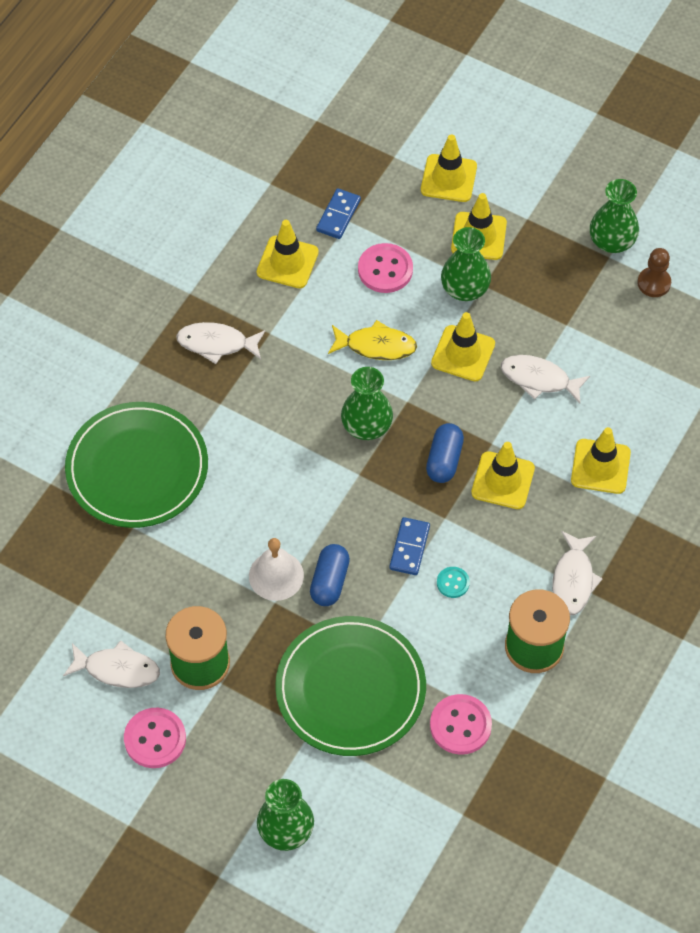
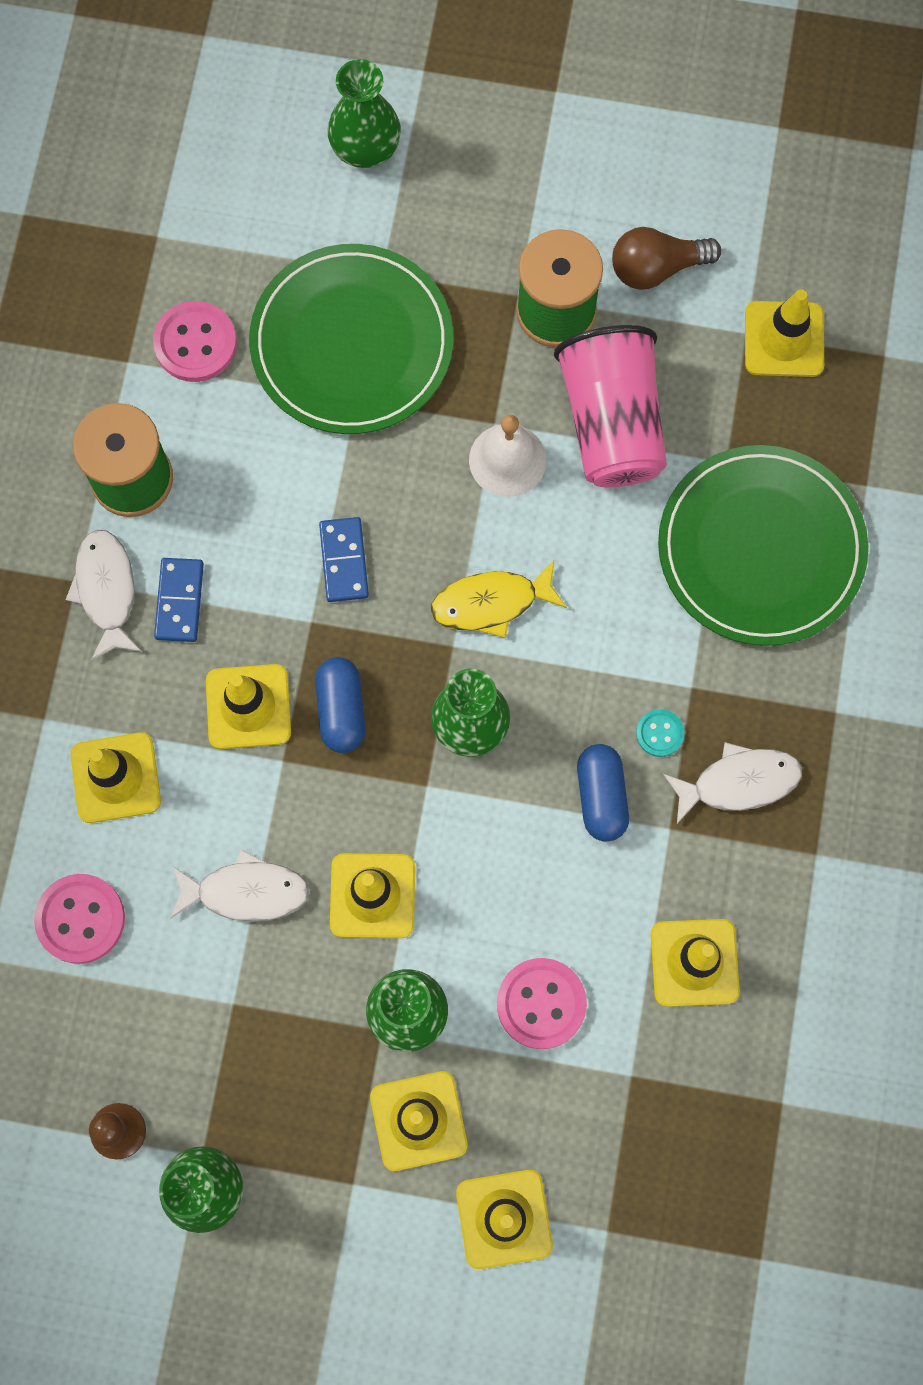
camera: 160 degrees right, 15 degrees up
white fish [63,640,160,688] -> brown light bulb [612,227,721,290]
pink button [124,708,186,768] -> pink button moved to [34,874,125,964]
blue capsule [310,544,350,606] -> blue capsule moved to [577,744,629,842]
blue domino [316,188,361,239] -> blue domino moved to [154,558,204,642]
yellow fish [328,320,417,360] -> yellow fish moved to [431,560,567,638]
turquoise button [437,567,470,598] -> turquoise button moved to [636,709,684,757]
none -> pink cup [554,325,667,487]
none -> yellow traffic cone [745,289,824,377]

